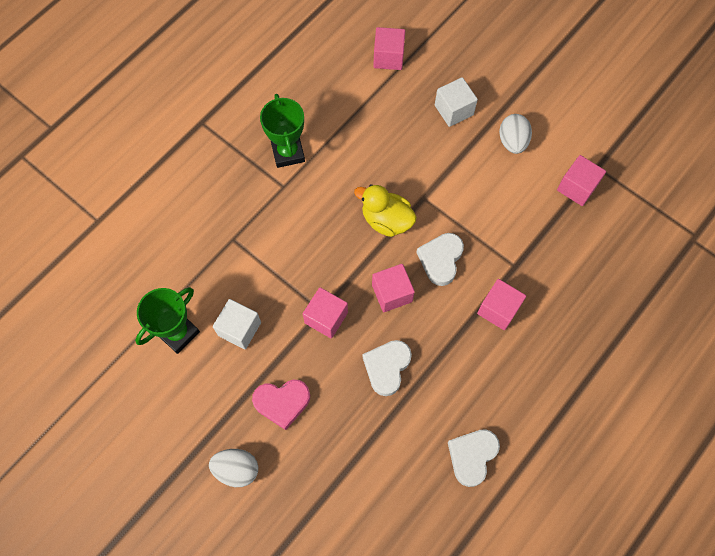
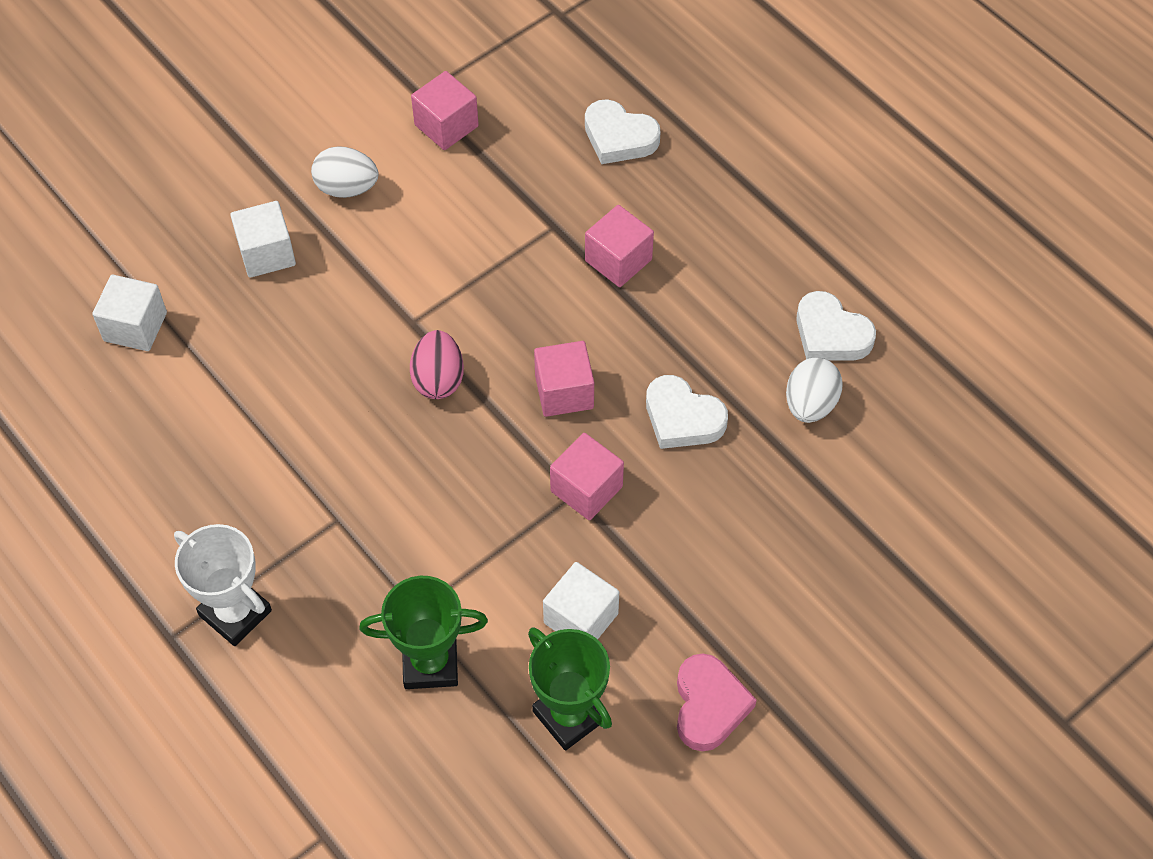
camera: 80 degrees left, 10 degrees down
white egg [209,449,258,487] -> white egg moved to [786,357,843,423]
pink heart [252,380,310,430] -> pink heart moved to [677,654,757,751]
green trophy [260,94,305,168] -> green trophy moved to [359,576,488,689]
yellow duck [354,184,417,237] -> pink egg [410,330,464,399]
pink cube [373,27,405,70] -> white cube [92,275,167,351]
white heart [416,233,464,286] -> white heart moved to [585,99,661,164]
none -> white trophy [174,524,272,646]

